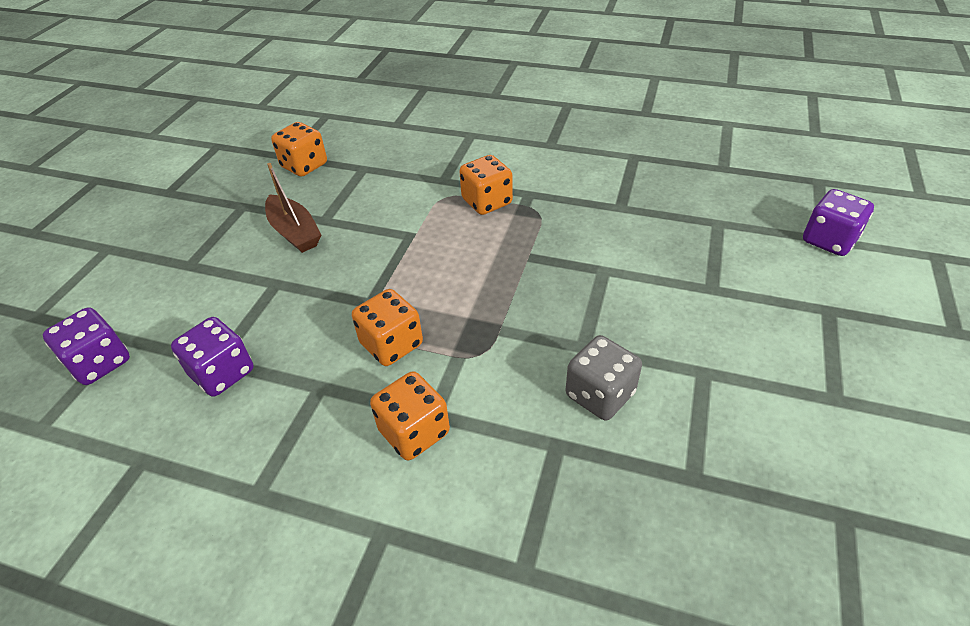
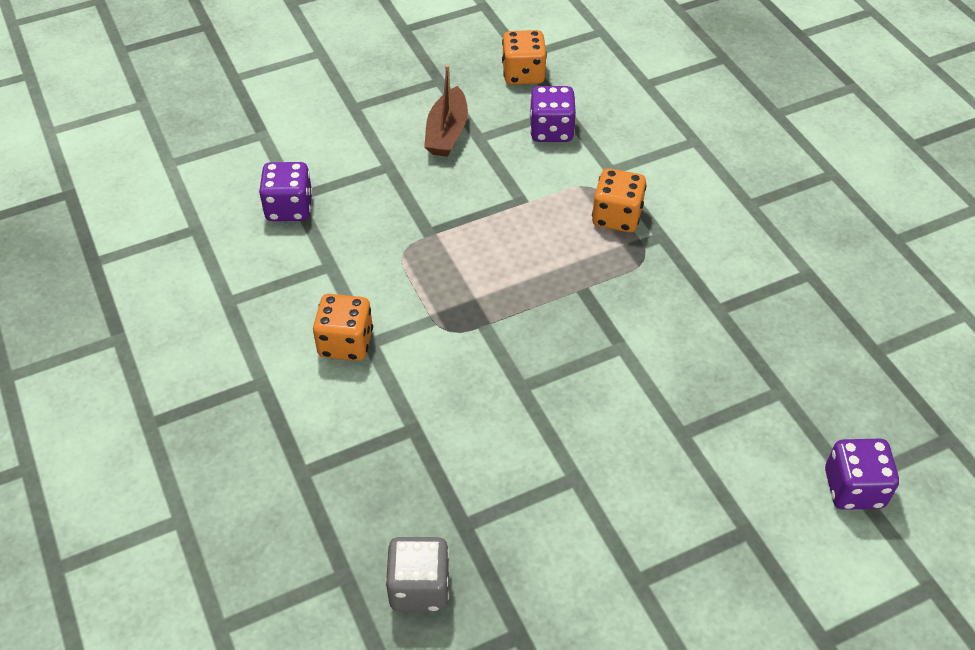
camera: 45 degrees right, 5 degrees up
purple dice [43,307,130,385] -> purple dice moved to [530,86,576,142]
orange dice [352,289,423,366] -> none
grey dice [566,335,642,420] -> grey dice moved to [385,537,450,611]

